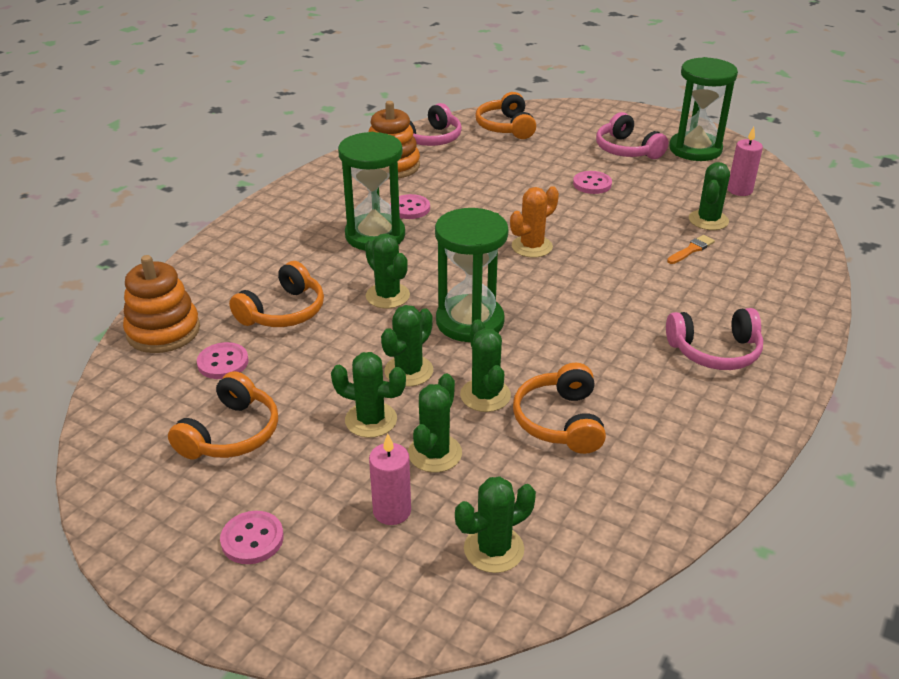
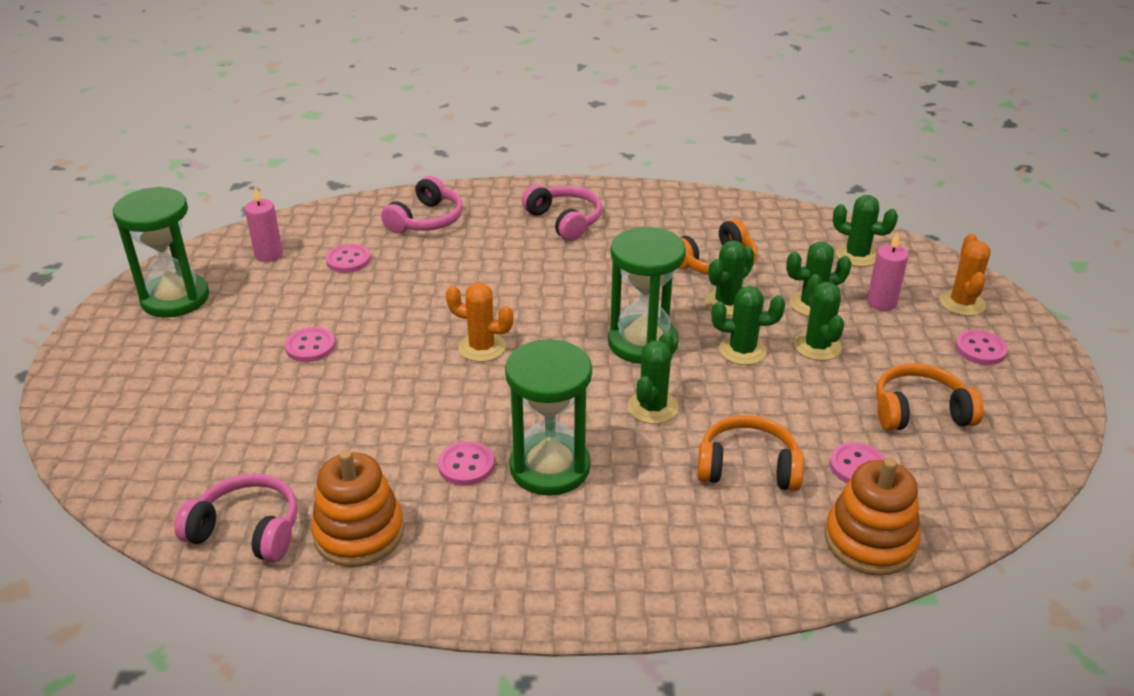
camera: 120 degrees left, 0 degrees up
orange headphones [476,92,536,139] -> none
pink headphones [596,112,668,159] -> pink headphones moved to [381,176,463,233]
orange brush [667,235,715,264] -> none
green cactus [689,162,730,230] -> pink button [326,244,371,273]
none -> orange cactus [939,234,991,316]

